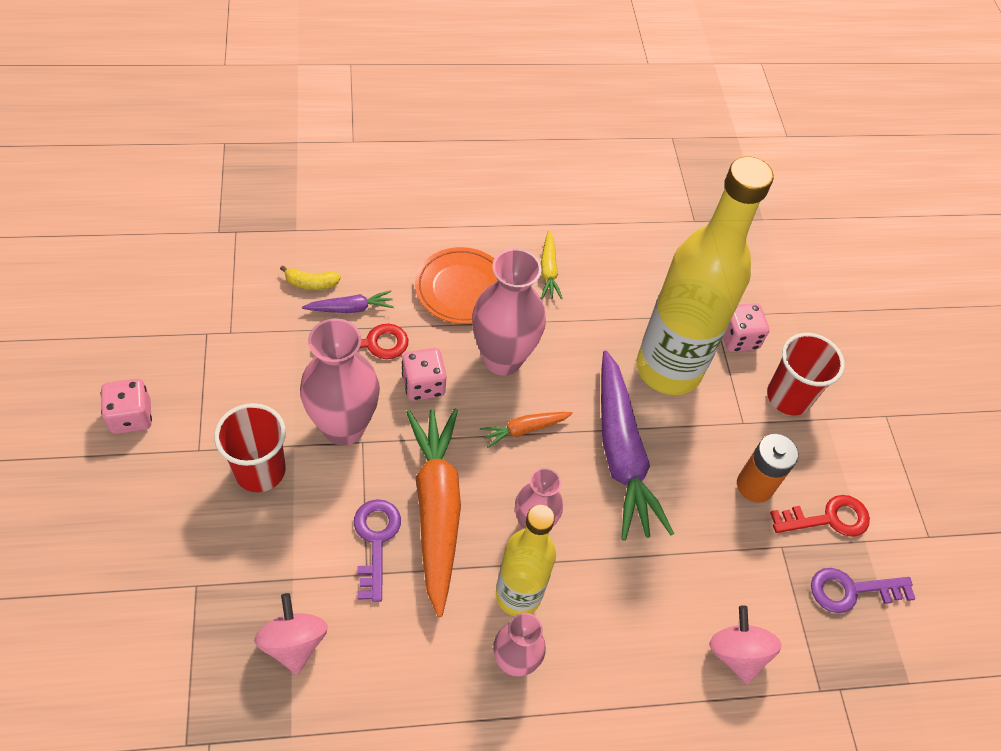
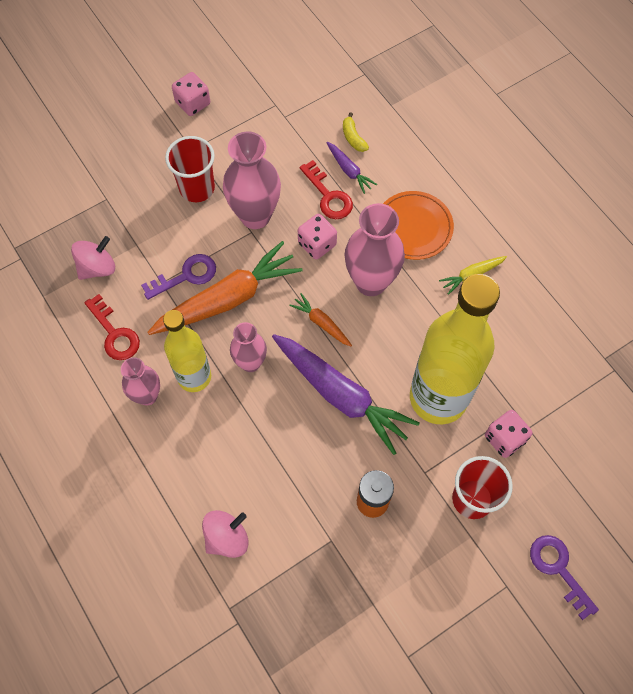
camera: 70 degrees right, 10 degrees up
purple carrot [601,351,674,541] -> purple carrot turned 105 degrees counterclockwise [272,334,420,455]
red key [770,495,870,537] -> red key moved to [84,294,140,360]
purple key [811,568,916,613] -> purple key moved to [530,535,599,620]

